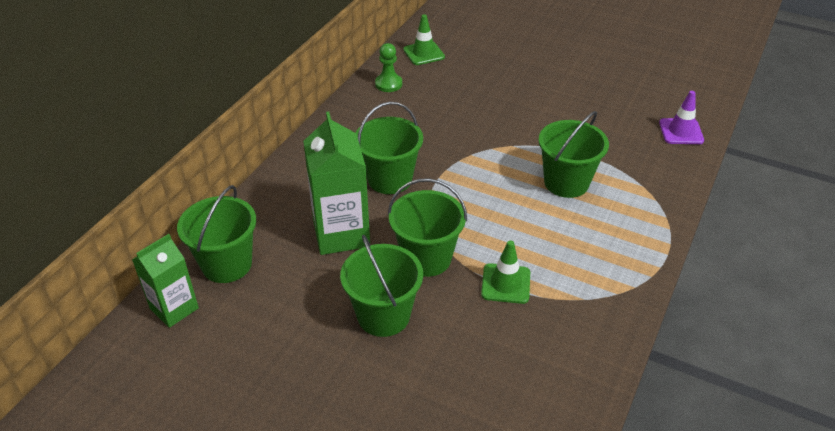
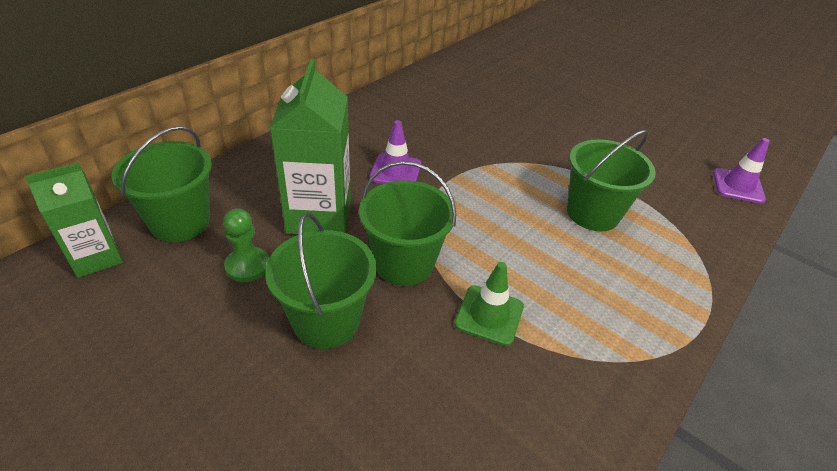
camera: 10 degrees right, 0 degrees up
green bucket [356,102,423,194] -> purple traffic cone [369,120,421,184]
green pawn [375,43,402,92] -> green pawn moved to [223,208,269,282]
green traffic cone [403,14,445,65] -> none

